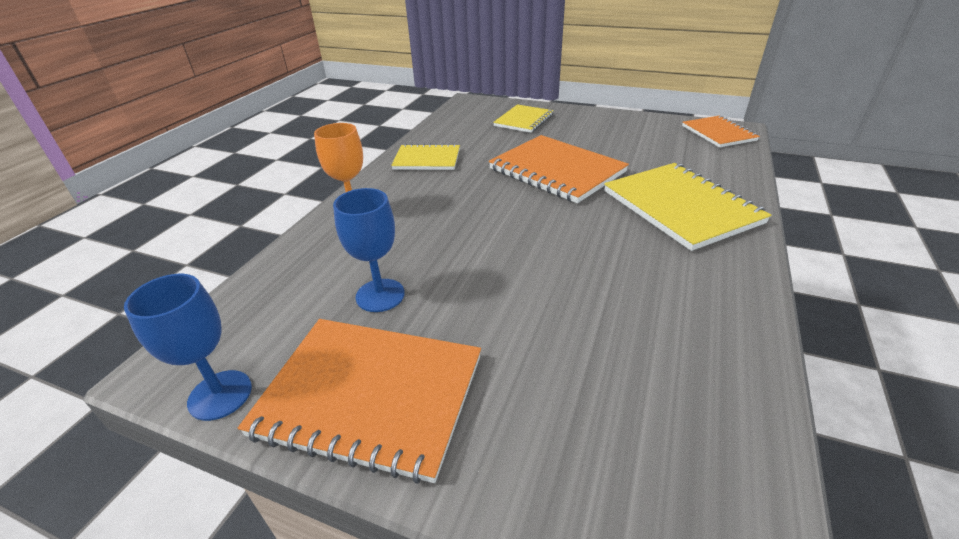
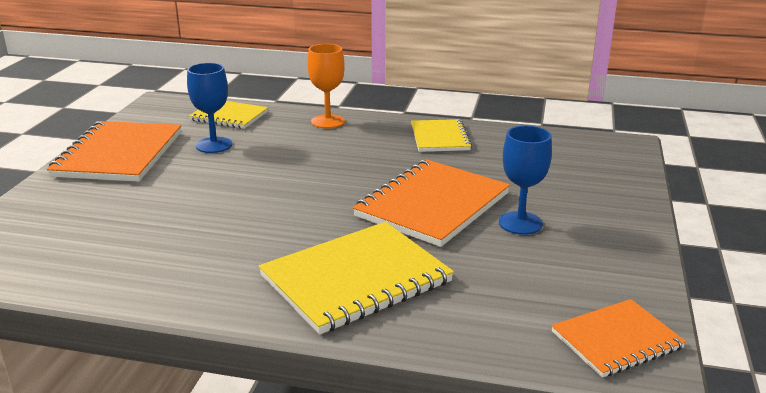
camera: 80 degrees right, 10 degrees down
blue goblet [124,274,252,421] -> blue goblet moved to [499,126,552,235]
yellow notebook [493,104,554,133] -> yellow notebook moved to [189,101,268,129]

